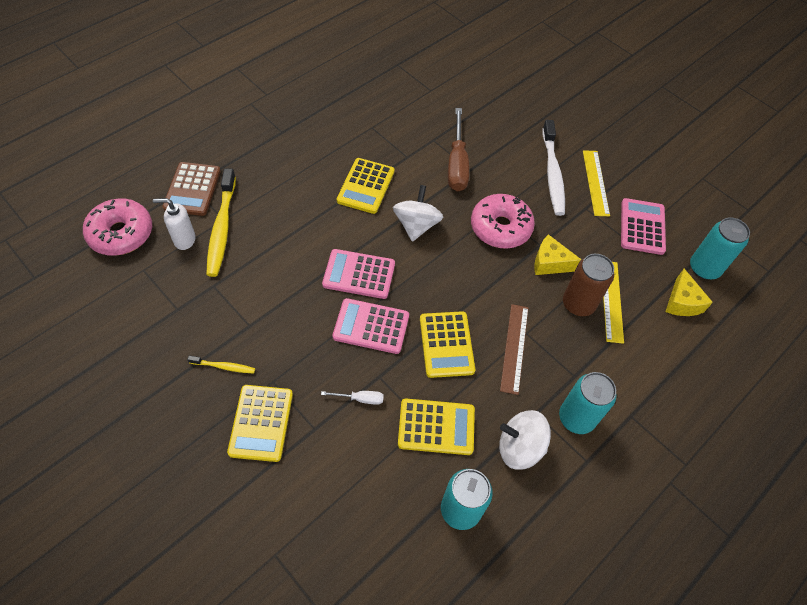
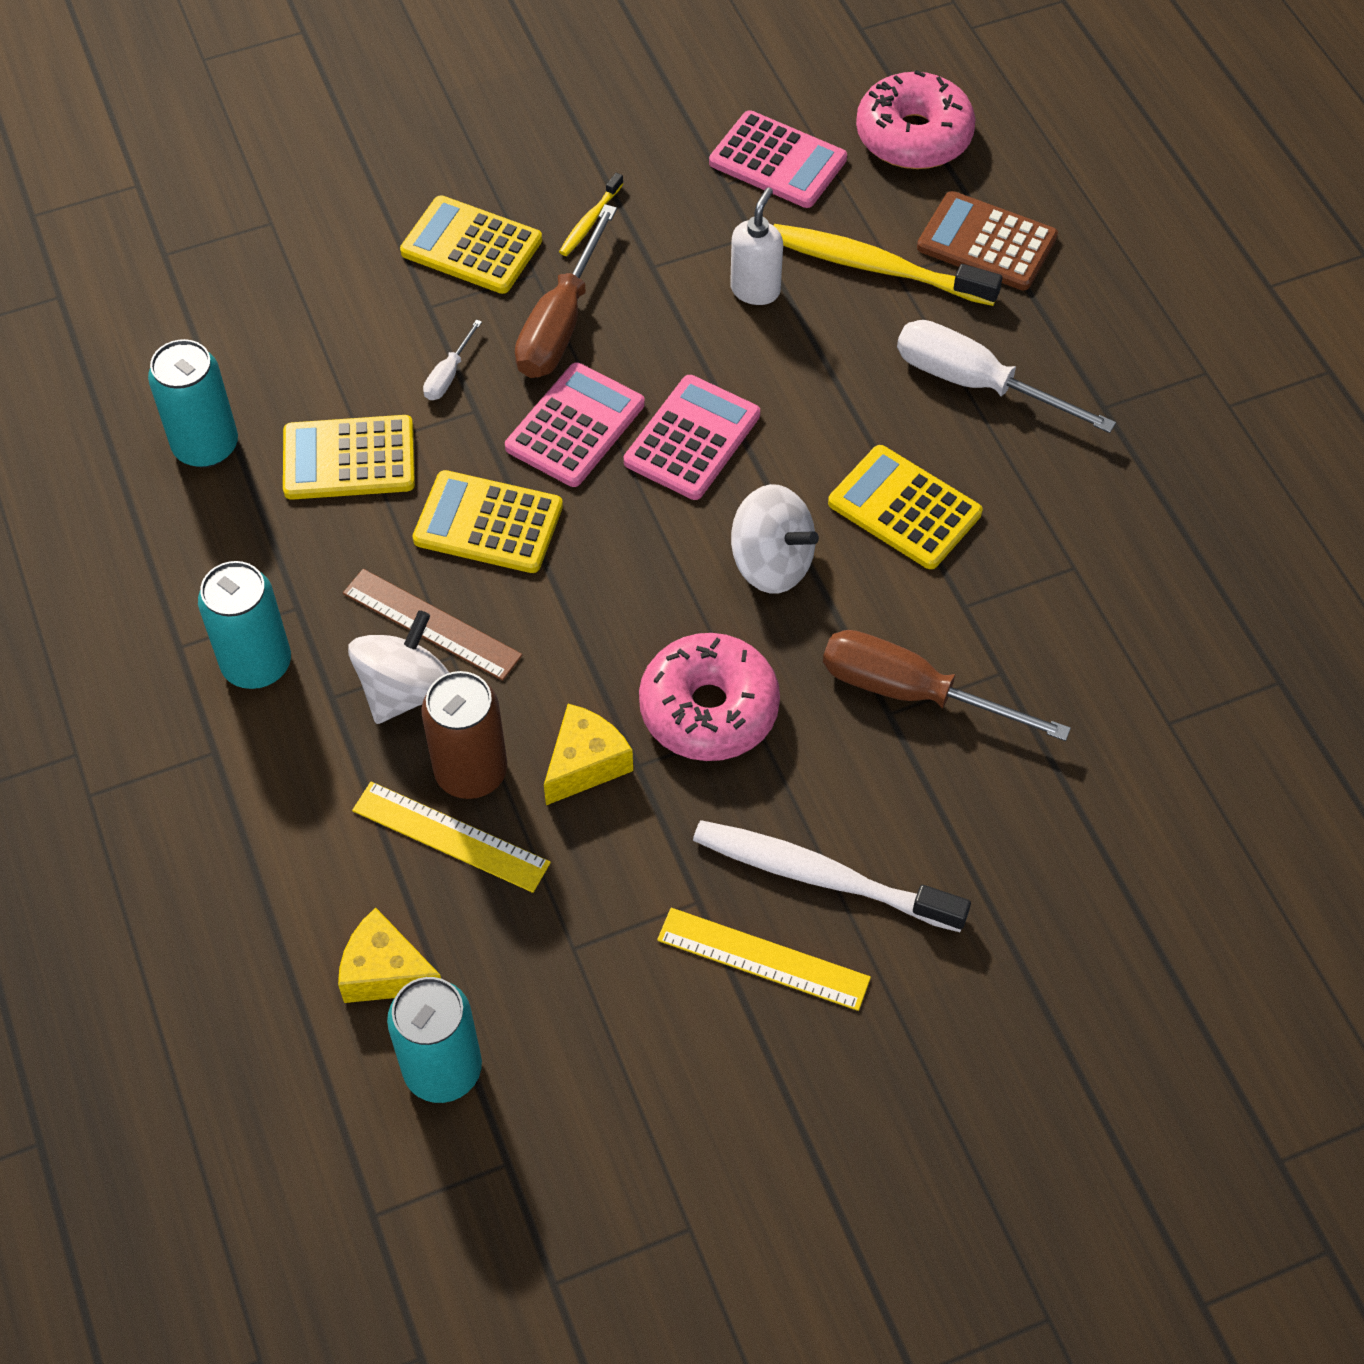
camera: 115 degrees right, 0 degrees up
white soap dispenser [153,198,196,250] -> white soap dispenser moved to [730,188,783,305]
yellow calculator [398,399,475,455] -> yellow calculator turned 60 degrees clockwise [283,415,415,500]
white spinning top [499,410,551,470] -> white spinning top moved to [348,610,449,724]
pink calculator [621,198,666,255] -> pink calculator moved to [709,110,847,208]
none -> brown screwdriver [515,204,617,378]
none -> white screwdriver [897,320,1116,433]

